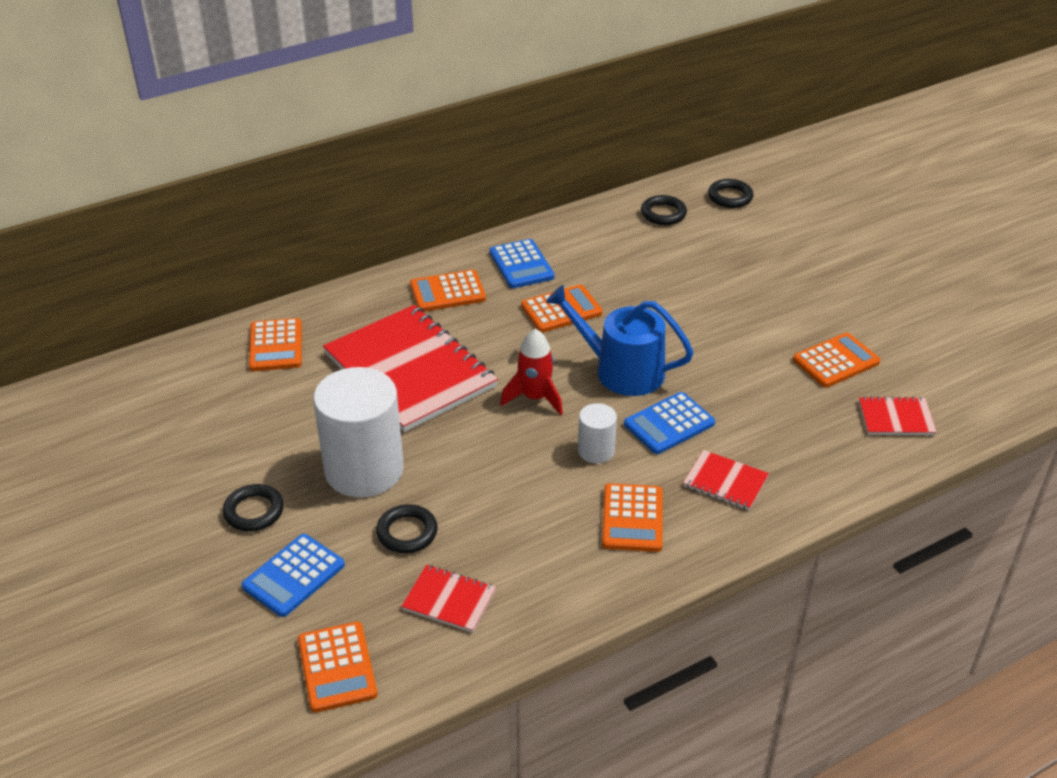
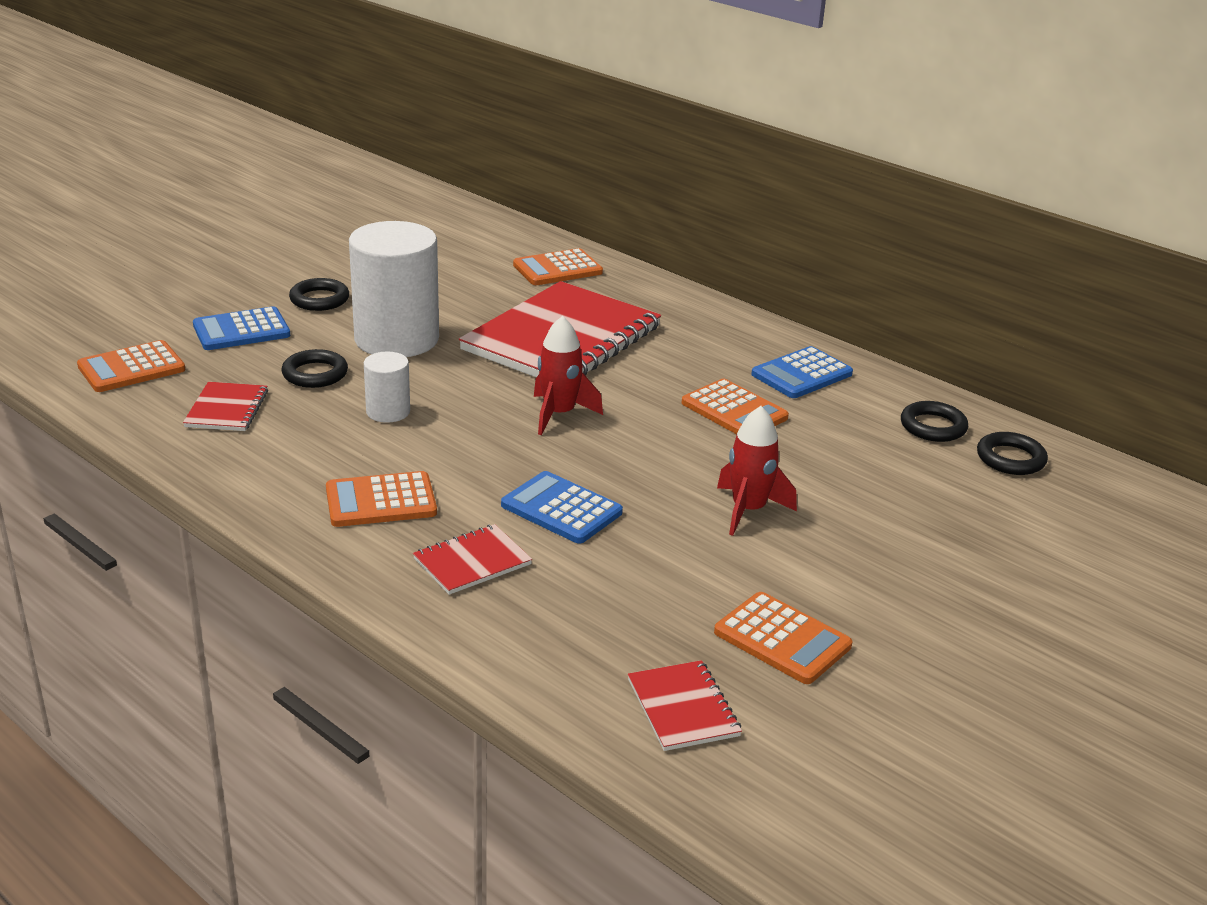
camera: 70 degrees right, 10 degrees down
blue calculator [242,534,345,617] -> blue calculator turned 45 degrees counterclockwise [193,306,290,350]
orange calculator [410,270,486,312] -> none
blue watering can [546,285,694,396] -> none
white cylinder [578,403,617,463] -> white cylinder moved to [364,352,410,423]
red notebook [683,450,769,510] -> red notebook turned 45 degrees clockwise [413,524,532,595]
black ring [708,179,753,208] -> black ring moved to [901,401,968,442]
none -> red rocket [717,406,797,536]

